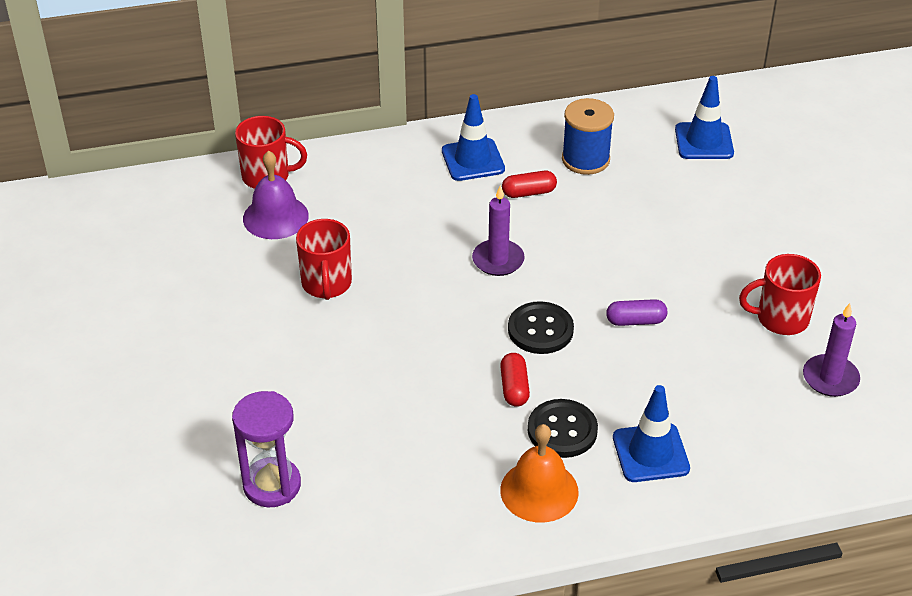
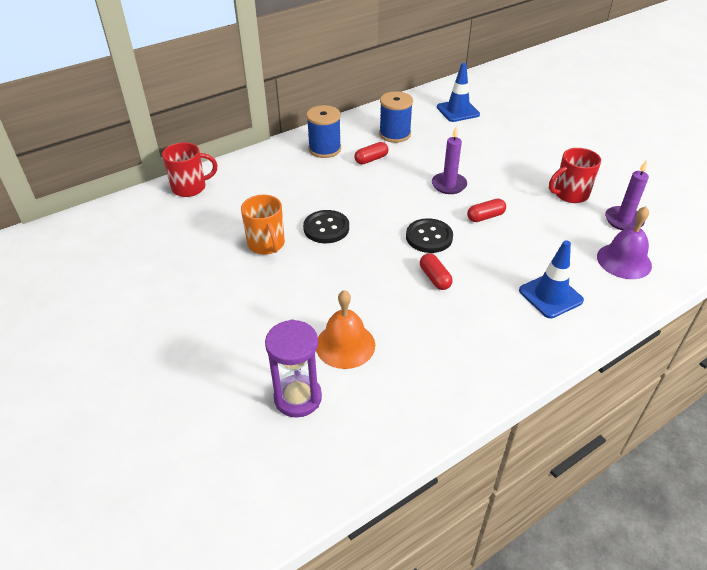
camera: 20 degrees left, 0 degrees up
purple bell [243,151,309,239] -> purple bell moved to [597,206,652,279]
red mug [296,219,352,300] -> orange mug [241,195,285,255]
blue traffic cone [442,94,505,181] -> blue spool [306,105,341,158]
purple candle [472,185,524,276] -> purple candle moved to [432,126,467,194]
orange bell [500,424,579,523] -> orange bell moved to [316,290,375,369]
black button [528,399,598,458] -> black button moved to [303,210,349,243]
purple capsule [606,299,667,326] -> red capsule [467,199,506,222]

